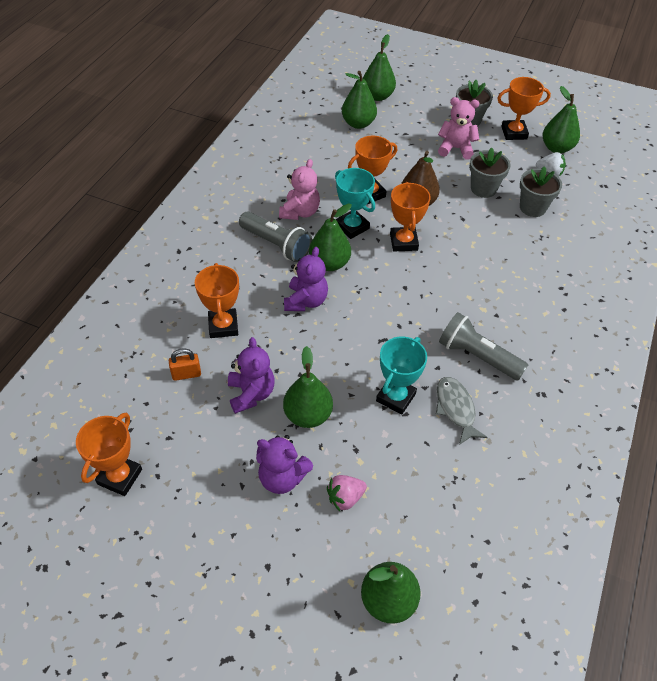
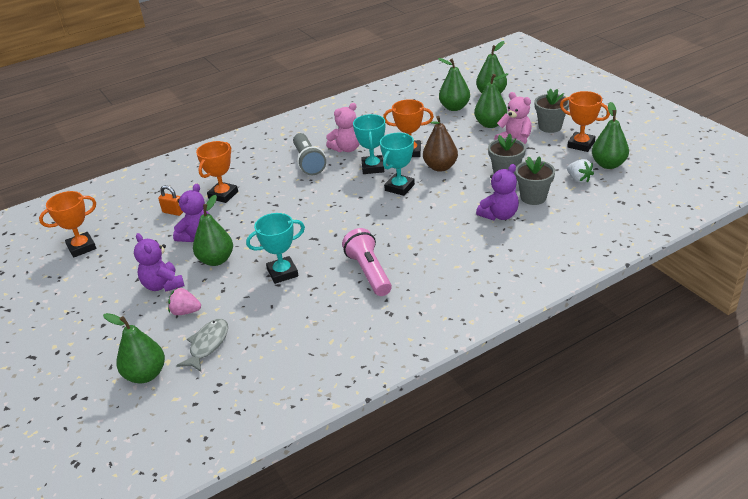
camera: 40 degrees right, 15 degrees down
purple teddy bear [284,247,328,311] -> purple teddy bear moved to [476,164,519,220]
green pear [309,204,352,271] -> green pear moved to [474,73,508,128]
orange trophy [390,182,431,251] -> turquoise trophy [380,133,415,196]
grey fish [436,377,488,445] -> grey fish moved to [176,319,228,372]
grey flashlight [439,312,528,381] -> pink flashlight [342,228,392,296]

